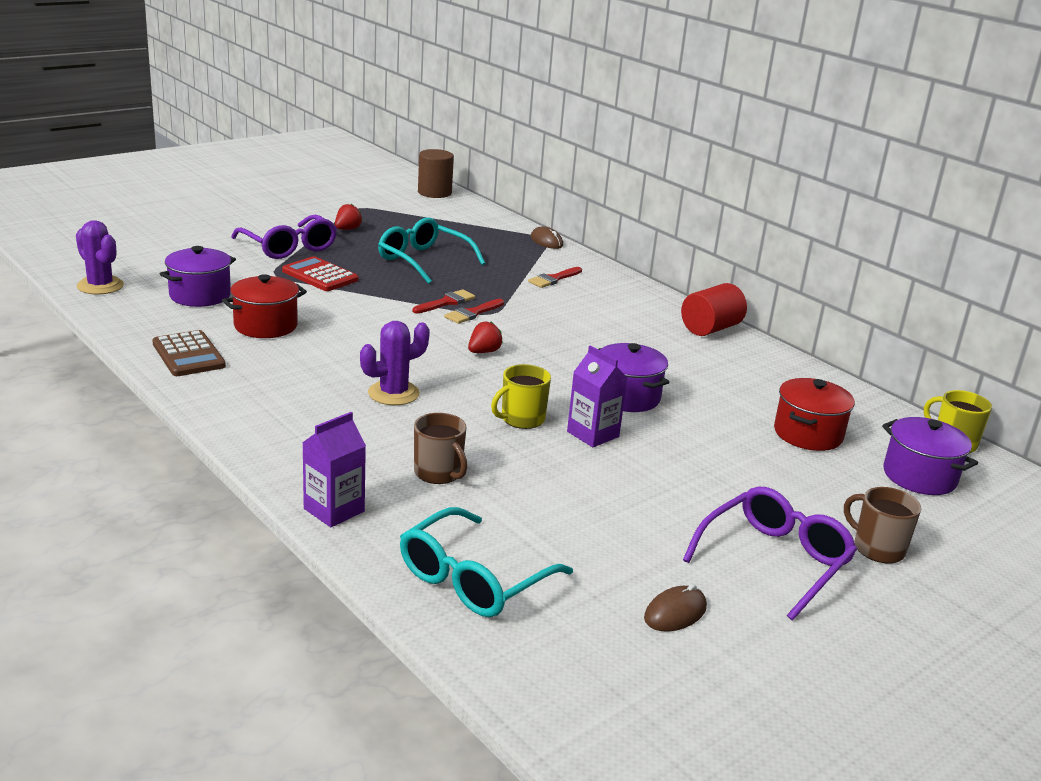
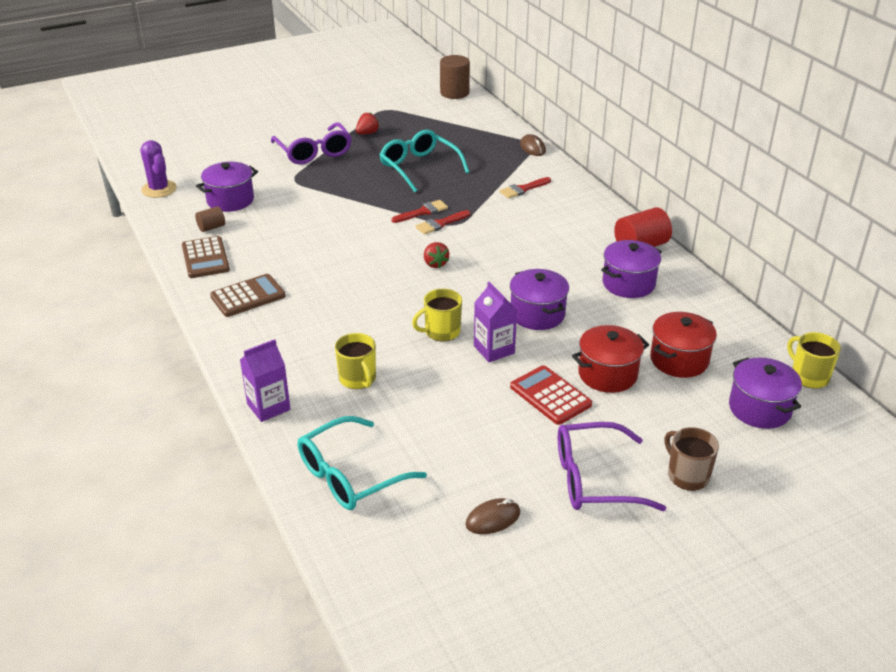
camera: 15 degrees right, 10 degrees up
red pot [222,274,307,338] -> red pot moved to [572,325,649,393]
red calculator [282,256,358,291] -> red calculator moved to [510,365,592,425]
purple cactus [360,321,430,405] -> none
brown mug [414,413,467,484] -> yellow mug [335,333,376,389]
red strawberry [468,322,503,353] -> red strawberry turned 105 degrees clockwise [424,242,449,268]
purple glasses [683,487,857,620] -> purple glasses turned 150 degrees counterclockwise [558,422,666,511]
none -> brown cylinder [195,206,225,232]
none -> brown calculator [210,274,286,317]
none -> purple pot [601,240,662,298]

